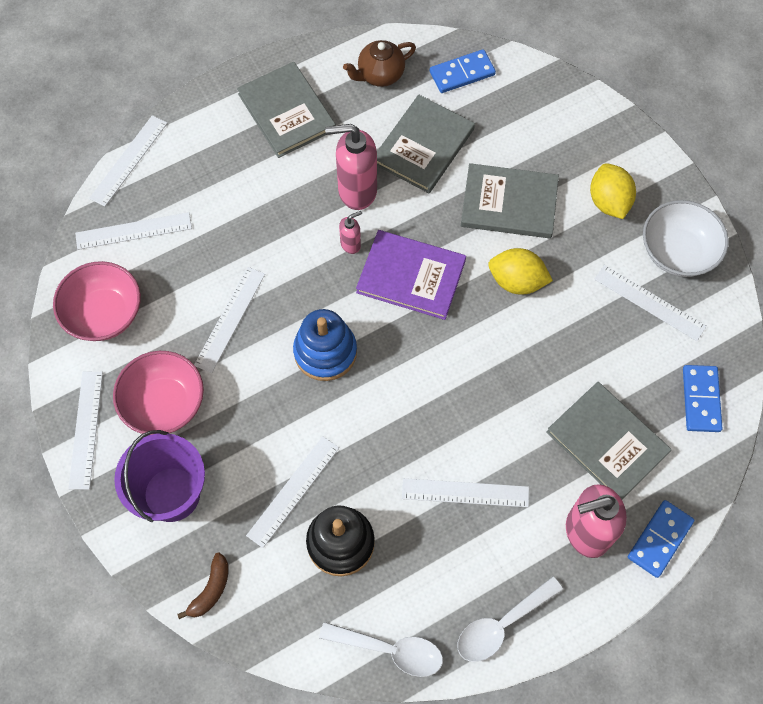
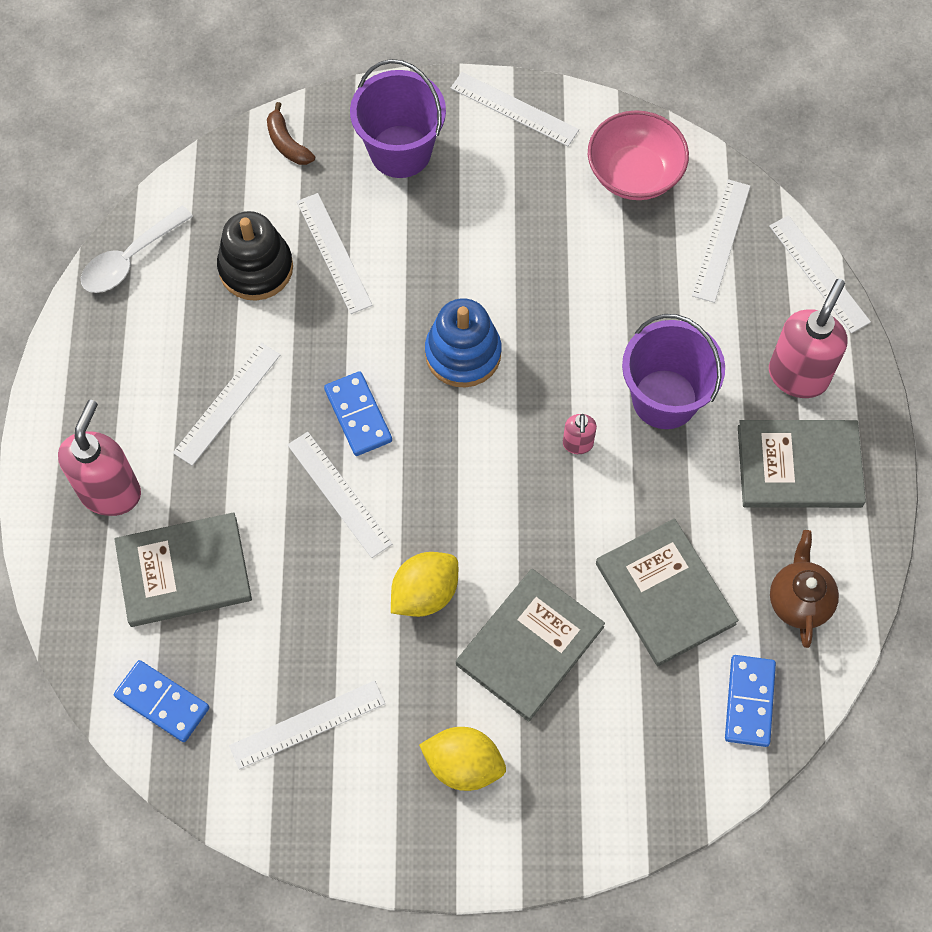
camera: 120 degrees right, 0 degrees up
pink bowl [113,351,204,435] -> none
white ruler [194,267,265,373] -> white ruler moved to [288,432,392,558]
pink soap dispenser [325,124,377,210] -> pink soap dispenser moved to [769,279,847,398]
purple book [356,230,466,320] -> none
white spoon [458,577,563,662] -> none
blue domino [628,500,695,578] -> blue domino moved to [324,371,392,456]
white bowl [643,200,729,277] -> none
none -> purple bucket [622,314,725,429]

